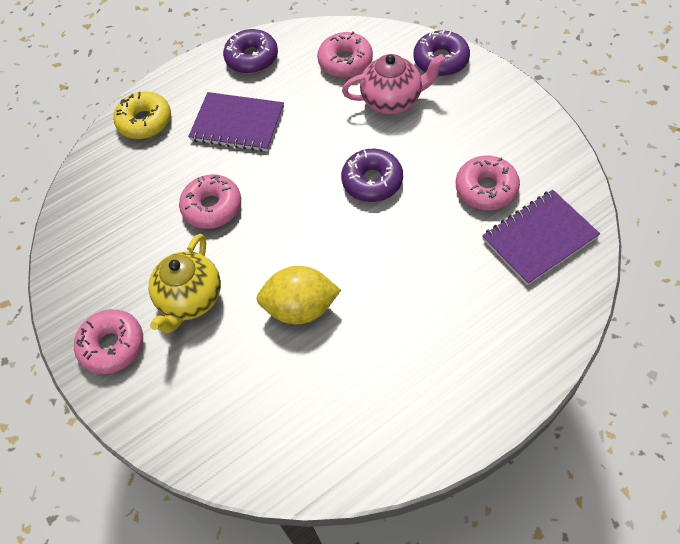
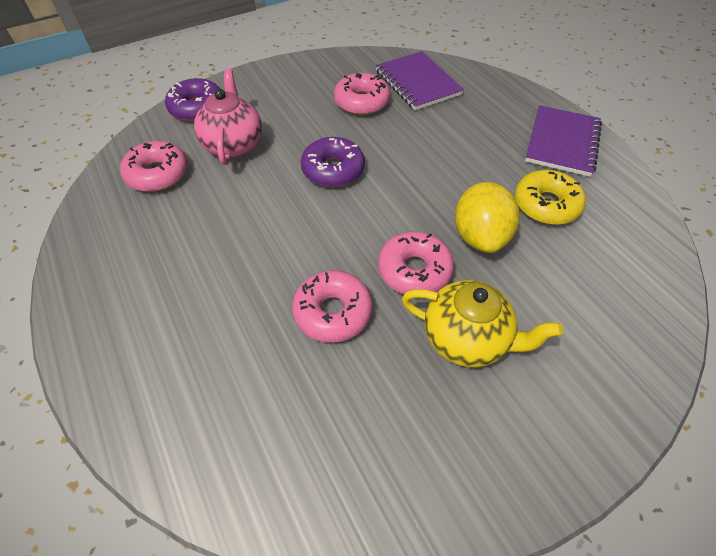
camera: 90 degrees left, 5 degrees down
pink donut [74,309,143,374] -> pink donut moved to [378,232,454,294]
yellow donut [113,91,171,139] -> yellow donut moved to [515,170,586,225]
purple notebook [188,92,284,152] -> purple notebook moved to [525,105,602,177]
purple donut [223,29,278,74] -> none

